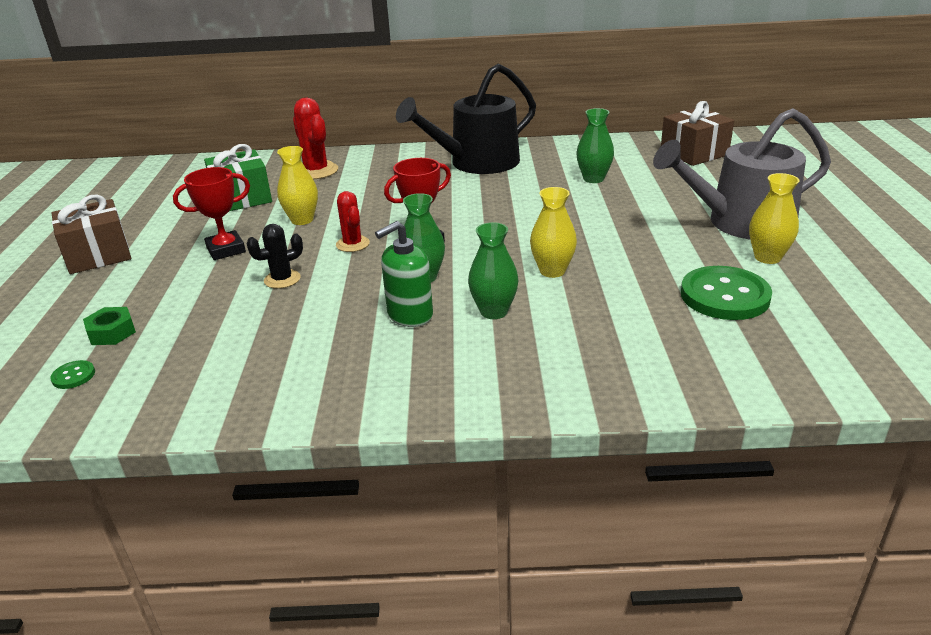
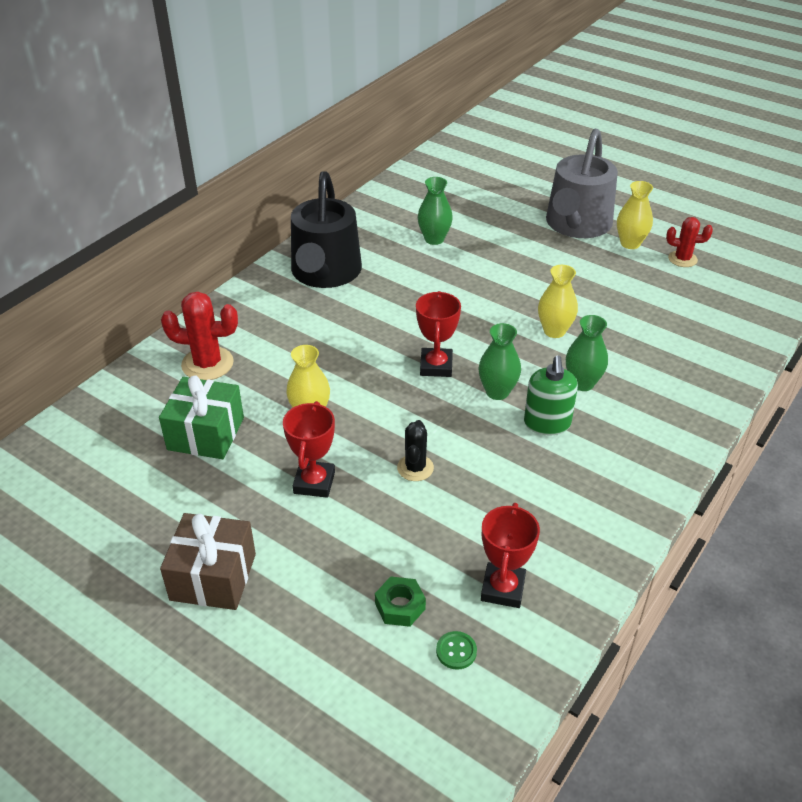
camera: 55 degrees left, 10 degrees up
red cactus [336,191,370,252] -> red cactus moved to [666,217,713,267]
brown gift [661,101,734,166] -> none
green button [681,266,772,320] -> none
none -> red trophy [481,503,540,608]

